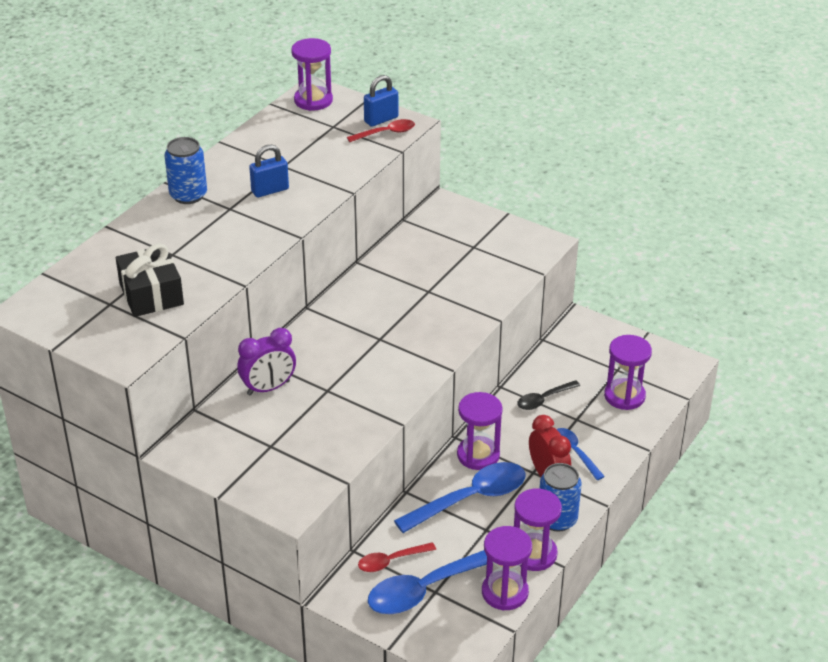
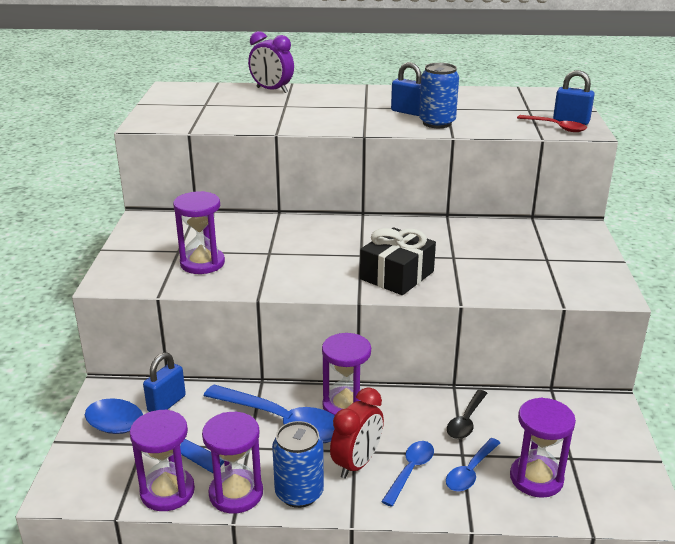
camera: 60 degrees right, 10 degrees down
black gift [116,243,184,317] -> black gift moved to [360,227,436,295]
blue can [164,137,207,204] -> blue can moved to [419,63,459,128]
purple clock [237,328,296,395] -> purple clock moved to [248,31,294,93]
purple hourglass [291,38,333,111] -> purple hourglass moved to [173,191,225,274]
red spoon [358,542,436,572] -> blue padlock [143,352,186,412]
black spoon [517,380,580,410] -> black spoon turned 90 degrees counterclockwise [447,390,487,439]
none -> blue spoon [446,438,500,491]

